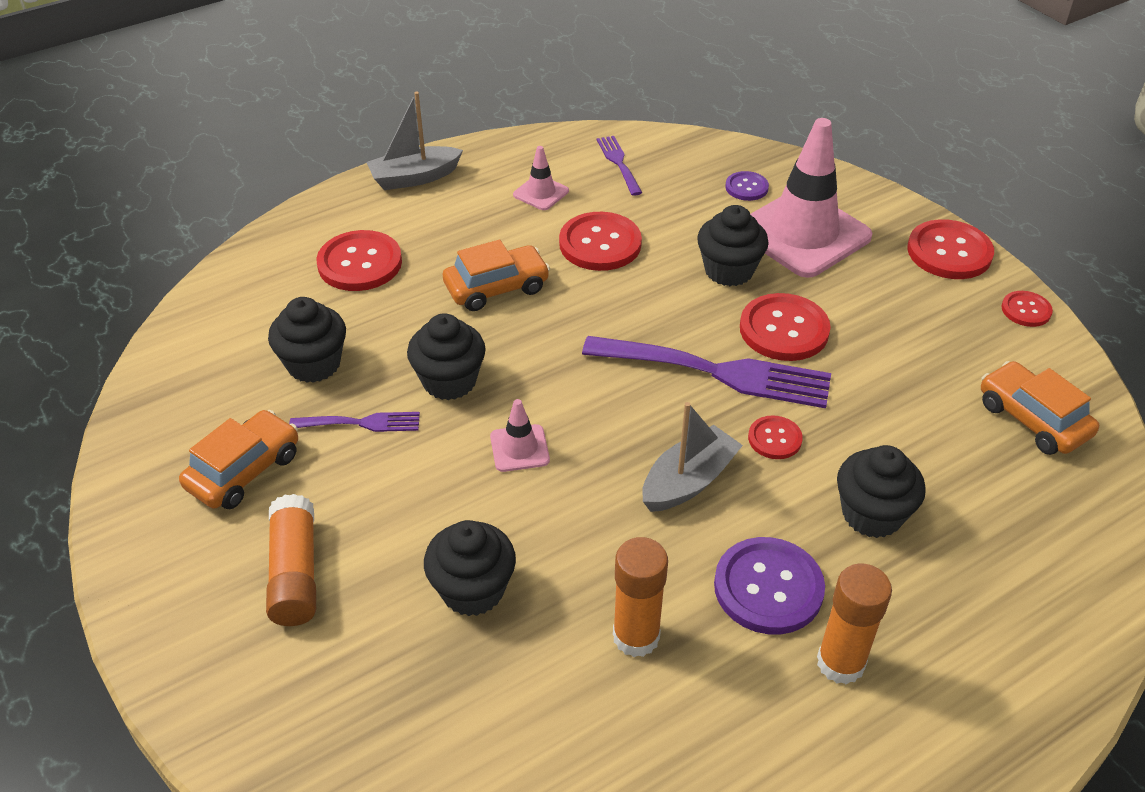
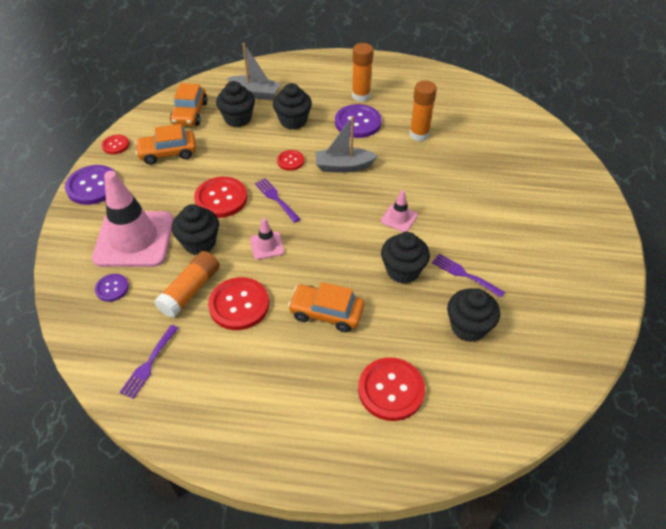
camera: 140 degrees left, 5 degrees up
orange car [179,410,298,509] -> orange car moved to [135,124,196,165]
orange glue stick [266,494,316,626] -> orange glue stick moved to [154,251,220,318]
grey boat [366,92,463,190] -> grey boat moved to [227,43,281,101]
black cupcake [424,520,516,616] -> black cupcake moved to [216,81,255,127]
pink traffic cone [513,146,569,210] -> pink traffic cone moved to [250,218,284,260]
purple fork [582,336,831,408] -> purple fork [255,178,300,223], size x0.50
red button [907,219,994,279] -> purple button [65,165,117,205]

